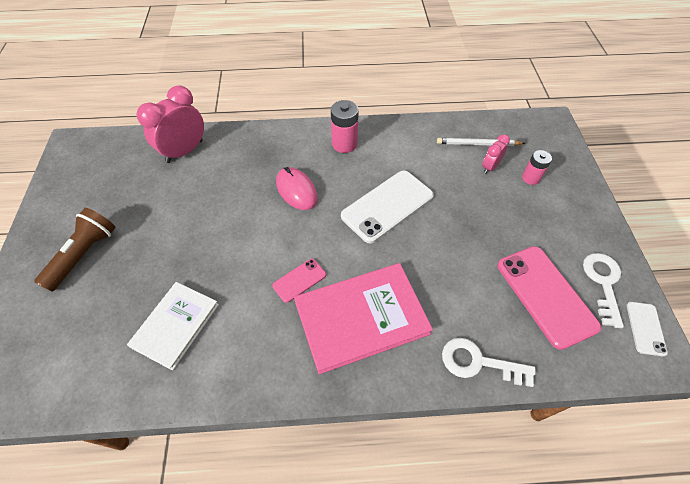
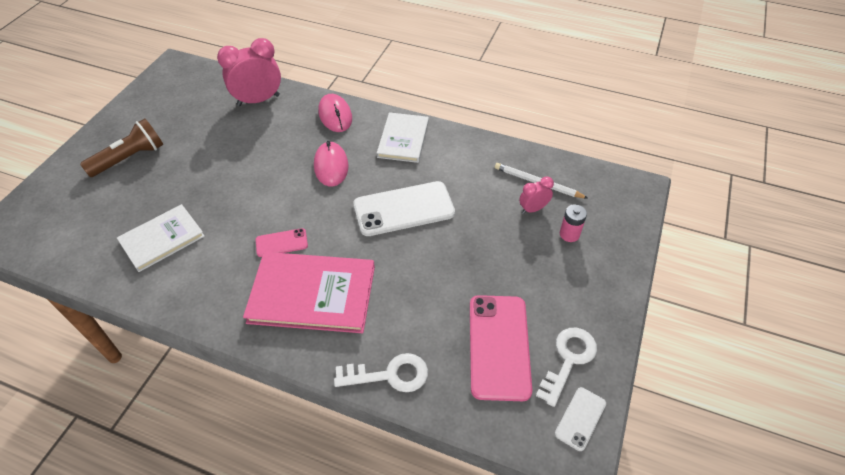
camera: 25 degrees right, 5 degrees down
pink battery [331,100,359,153] -> white book [377,112,429,163]
white key [442,338,536,387] -> white key turned 135 degrees clockwise [334,353,428,392]
none -> pink mouse [318,94,352,132]

